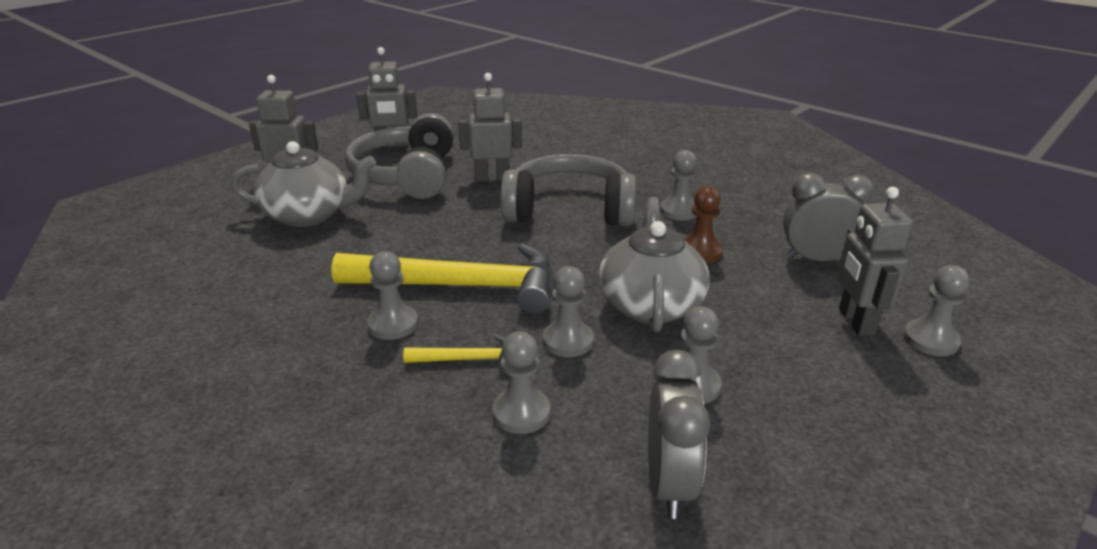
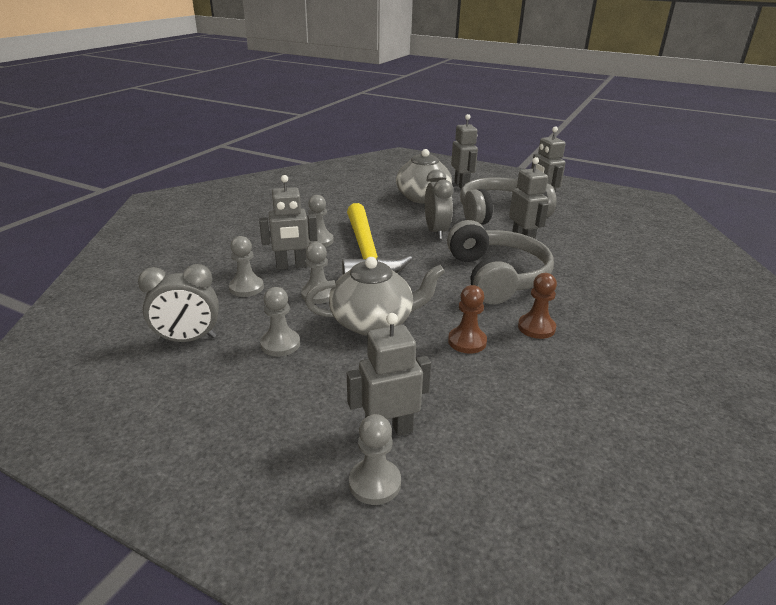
camera: 75 degrees right, 0 degrees up
yellow hammer [403,334,506,372] -> grey robot [259,175,318,270]
grey pawn [660,150,697,220] -> brown pawn [518,273,557,339]
grey clock [783,173,874,261] -> grey clock moved to [425,169,453,239]

